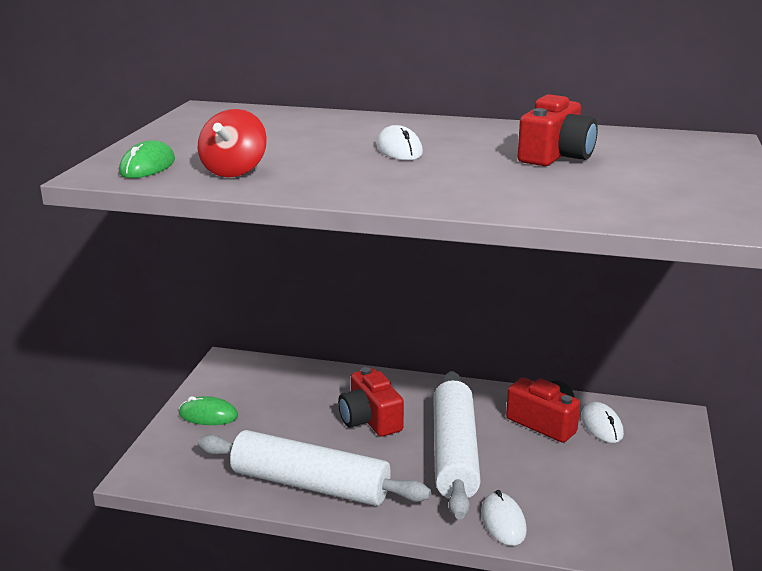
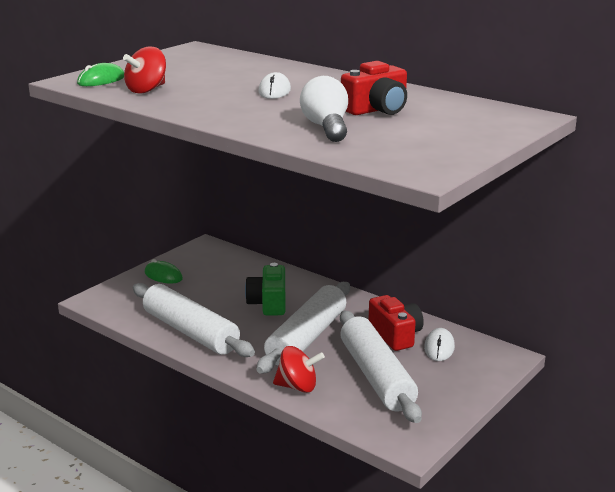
camera: 25 degrees right, 0 degrees up
red camera [338,367,404,437] -> green camera [245,263,286,316]
white mouse [481,490,527,546] -> red spinning top [273,346,325,393]
none -> white light bulb [300,76,348,142]
none -> white rolling pin [340,311,422,423]

